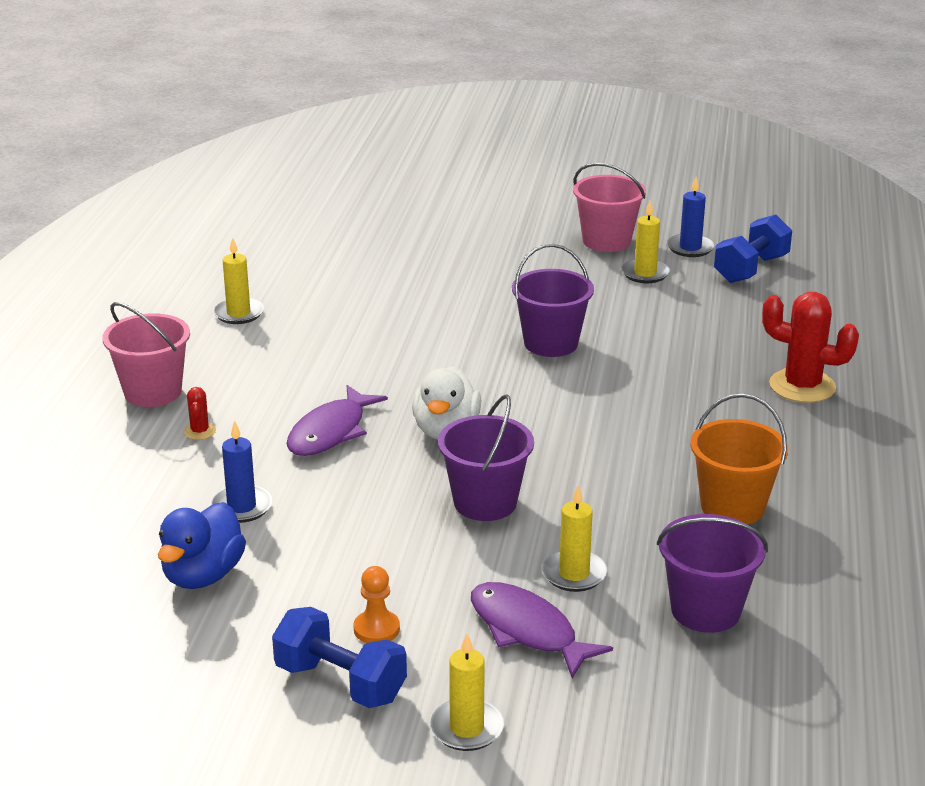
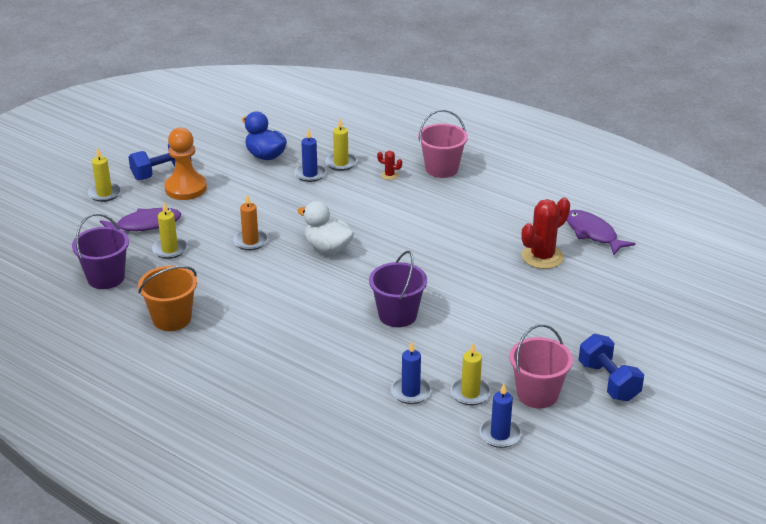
camera: 115 degrees right, 5 degrees up
yellow candle [213,238,264,324] -> yellow candle moved to [325,118,357,171]
purple fish [286,385,388,456] -> purple fish moved to [567,210,636,255]
orange pawn [353,566,400,643] -> orange pawn [164,128,207,200], size x1.90
purple bucket [438,394,534,521] -> orange candle [233,194,268,250]
blue dumbbell [714,214,792,283] -> blue dumbbell moved to [579,334,644,401]
red cactus [762,292,859,403] -> red cactus moved to [522,197,570,269]
none -> blue candle [391,341,431,404]

